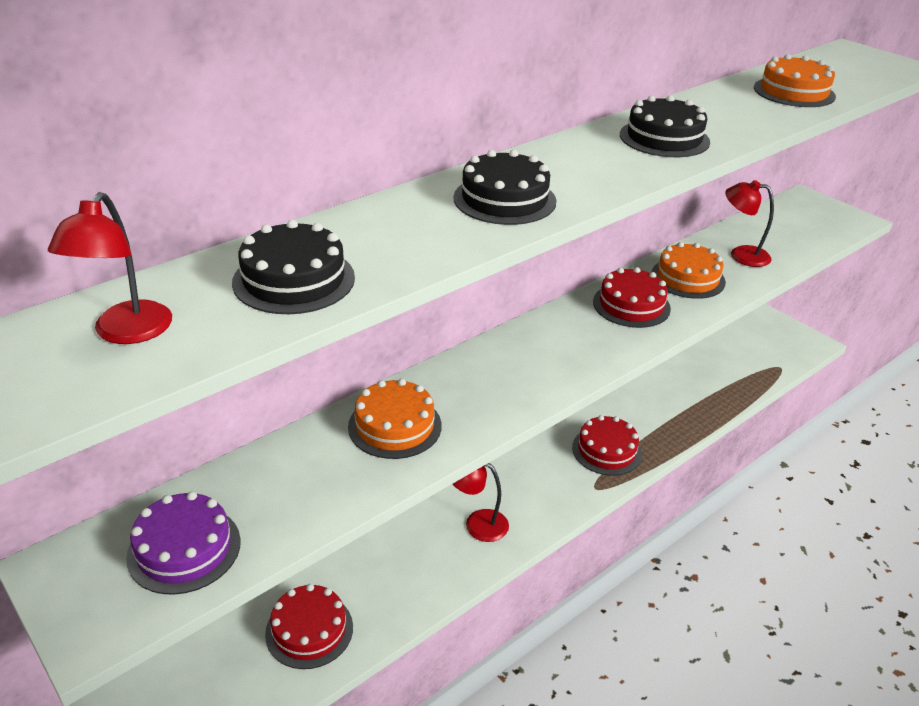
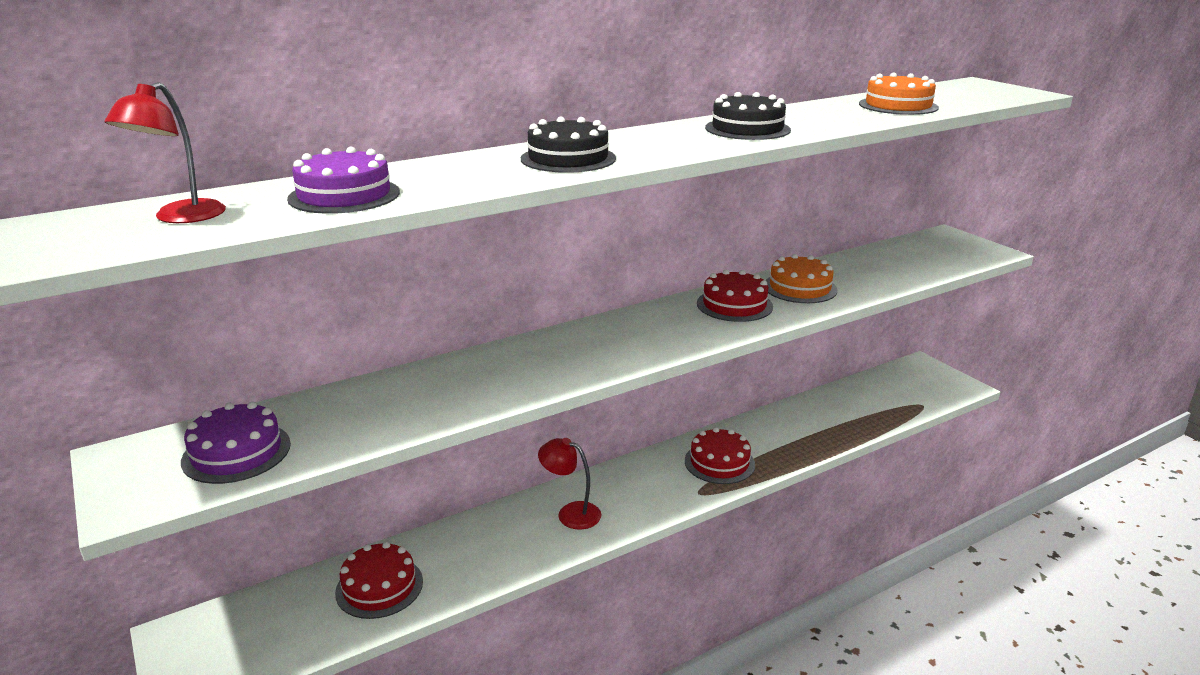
camera: 10 degrees right, 10 degrees down
black cake [232,220,355,314] -> purple cake [287,147,400,214]
orange cake [348,379,442,459] -> none
red lamp [725,180,774,267] -> none

